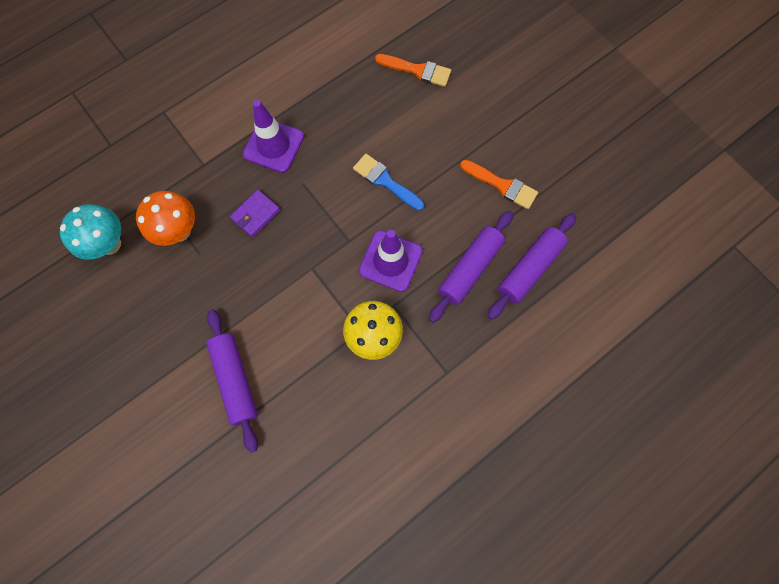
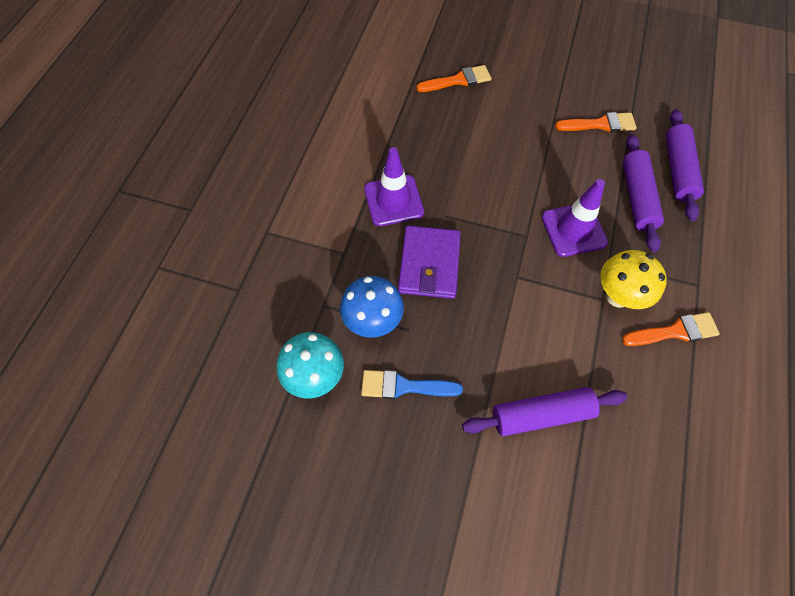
camera: 35 degrees left, 10 degrees down
orange mushroom [136,191,195,246] -> blue mushroom [340,276,404,338]
purple rolling pin [206,309,258,453] -> purple rolling pin turned 45 degrees counterclockwise [462,387,628,436]
purple wallet [230,190,280,237] -> purple wallet [398,225,461,299], size x1.67
blue brush [353,154,424,211] -> blue brush moved to [361,370,463,399]
none -> orange brush [622,312,720,346]

